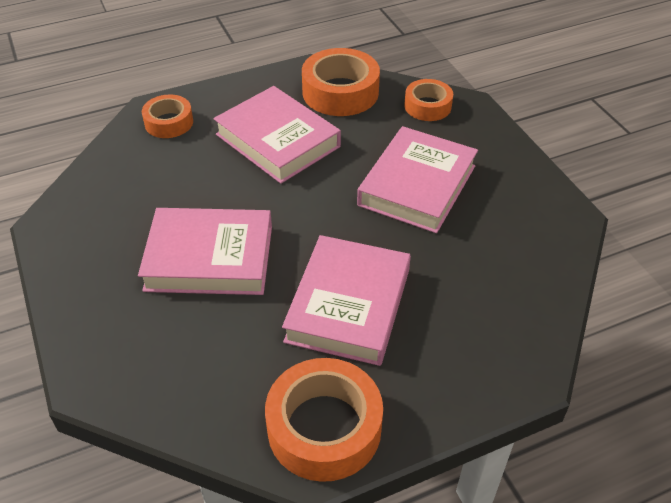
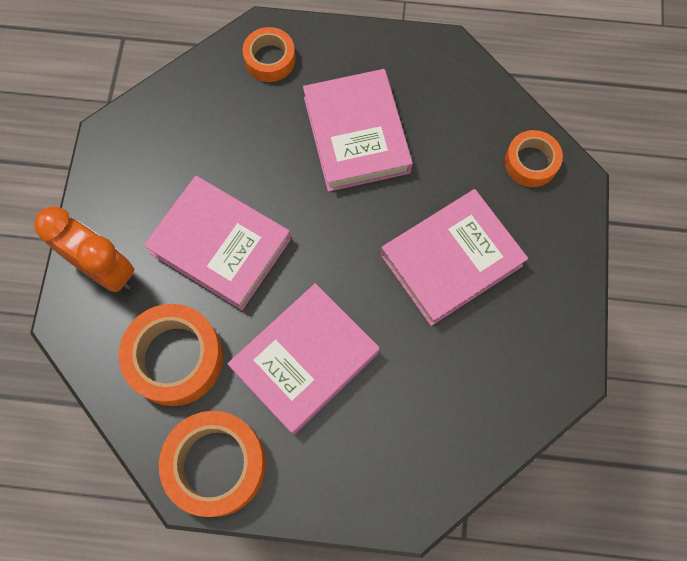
camera: 30 degrees right, 25 degrees up
orange tape [302,48,380,116] -> orange tape moved to [119,304,223,406]
none -> orange clock [34,206,134,292]

